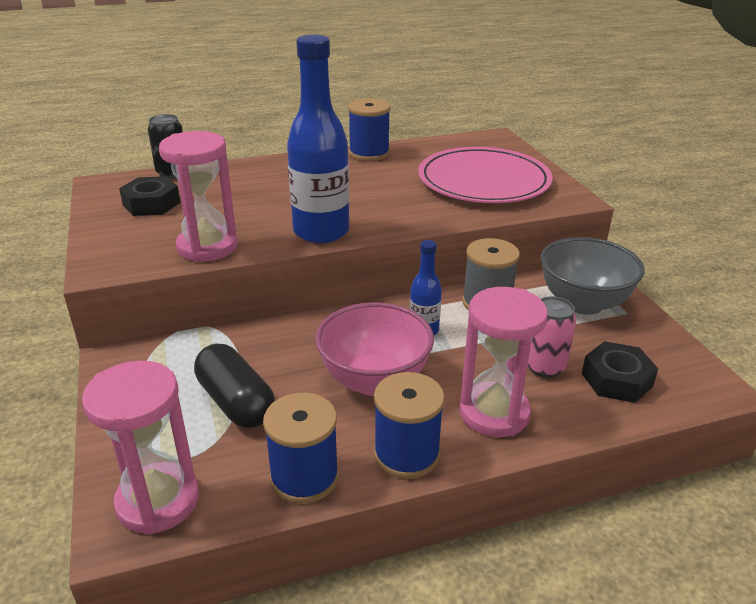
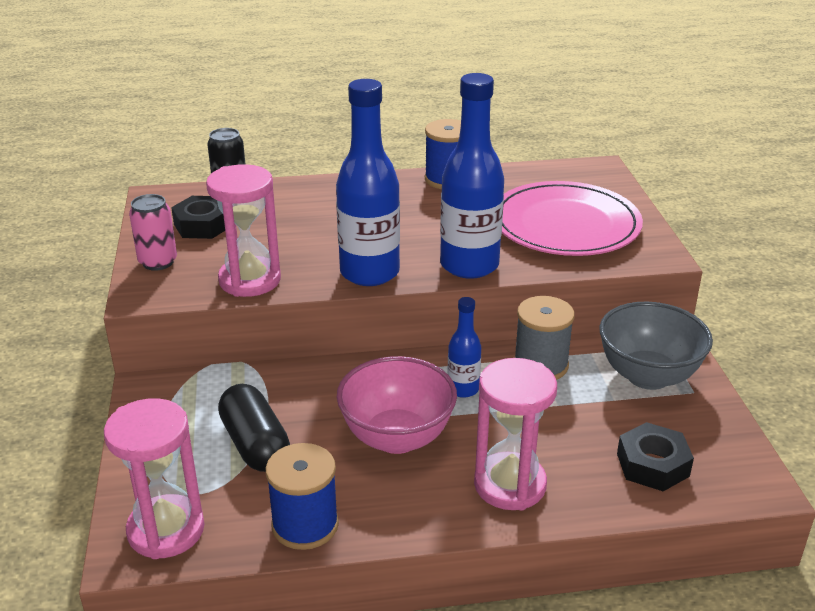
camera: 10 degrees right, 0 degrees up
blue spool [374,372,445,479] -> none
pink can [528,296,576,378] -> pink can moved to [129,194,177,271]
none -> blue bottle [440,73,504,279]

